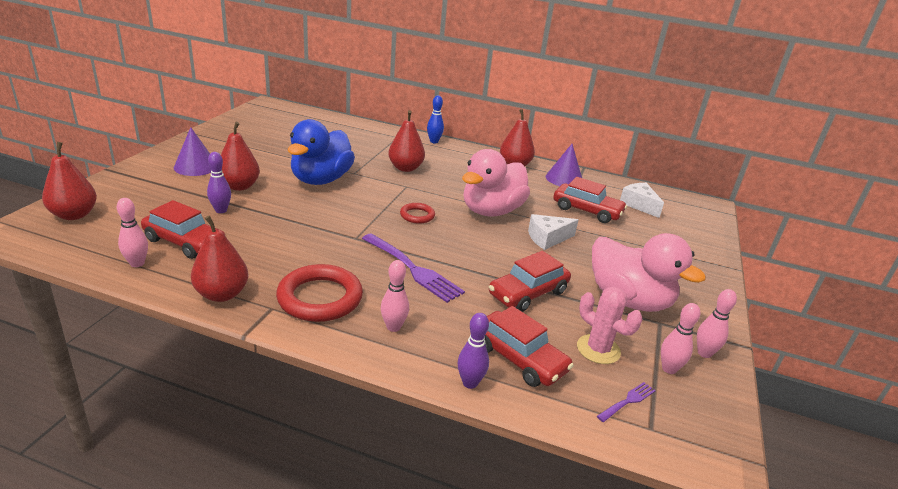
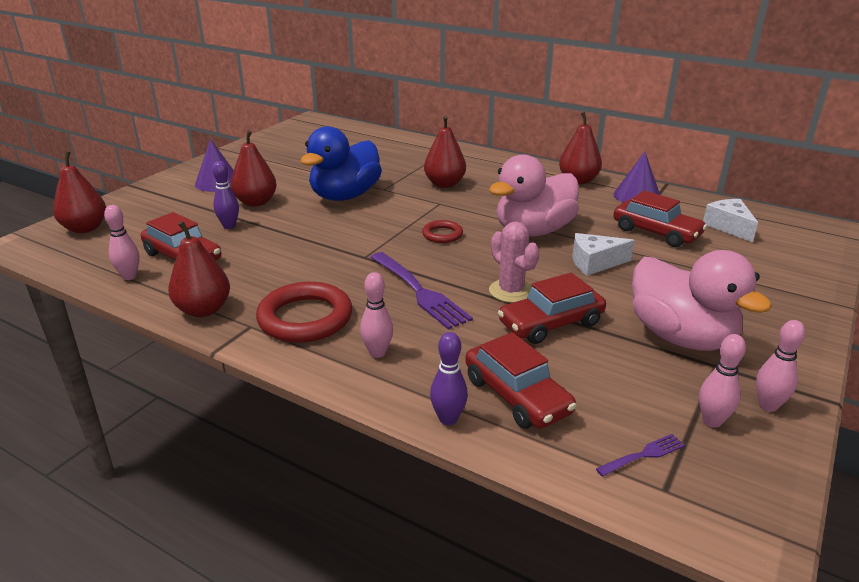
camera: 15 degrees right, 0 degrees up
blue bowling pin [427,95,444,143] -> none
pink cactus [577,287,643,364] -> pink cactus moved to [489,222,540,303]

